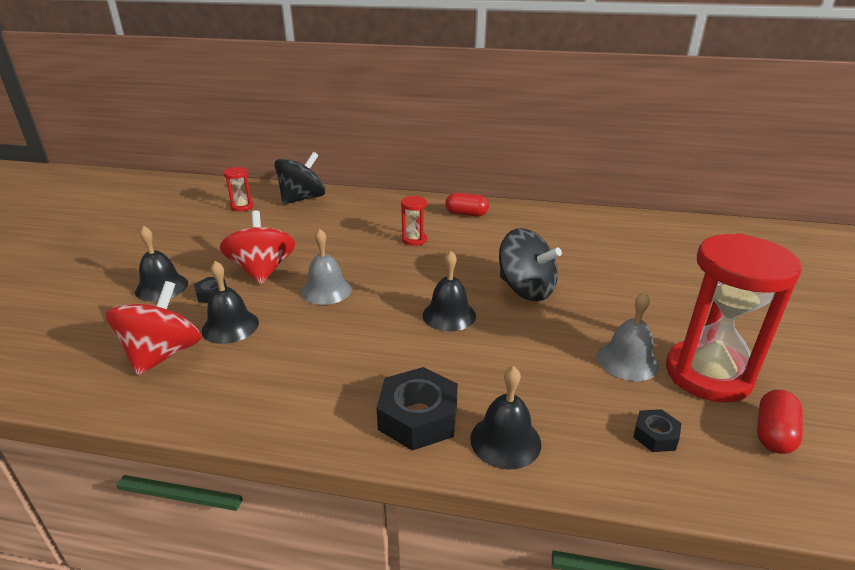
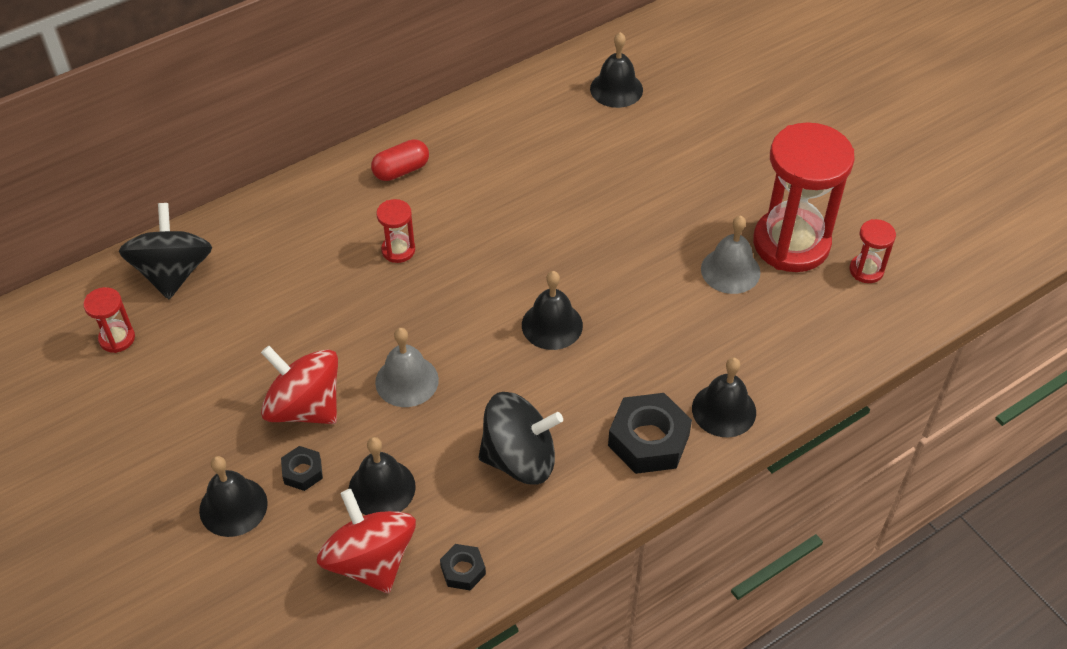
camera: 45 degrees left, 20 degrees up
black spinning top [499,228,562,301] -> black spinning top moved to [478,392,563,485]
black nut [633,409,682,452] -> black nut moved to [440,544,486,590]
red capsule [757,390,803,454] -> red hourglass [850,219,896,283]
none -> black bell [590,32,643,108]

